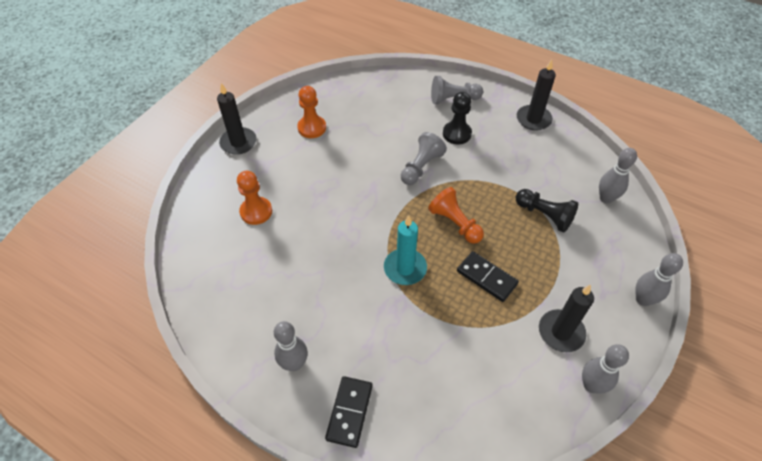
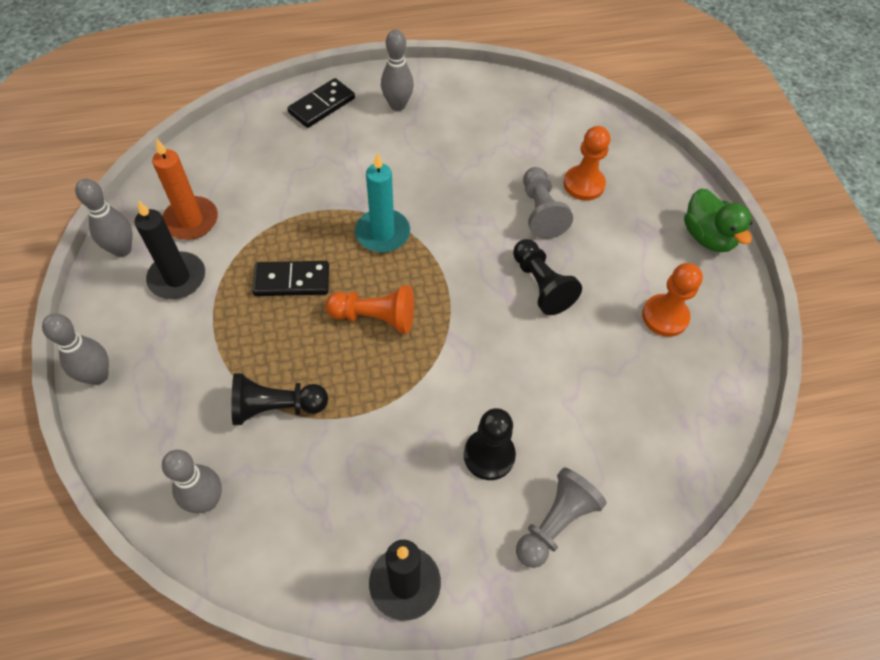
camera: 135 degrees right, 5 degrees up
black candle [217,83,256,155] -> green duck [684,189,753,252]
black domino [325,376,373,448] -> black domino turned 75 degrees clockwise [287,78,355,128]
grey pawn [401,132,447,185] -> grey pawn moved to [523,167,573,239]
none -> orange candle [152,139,218,240]
none -> black pawn [513,239,582,315]

